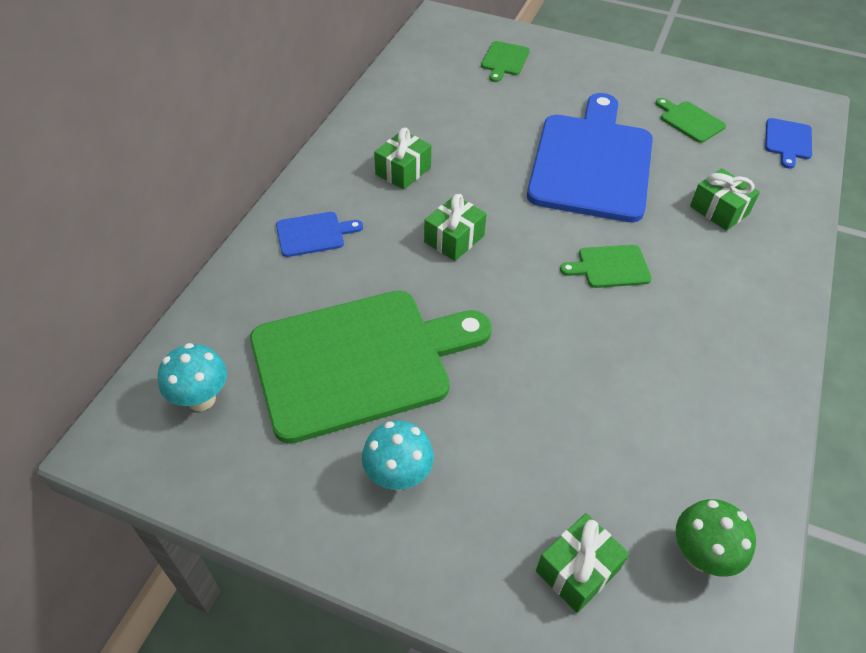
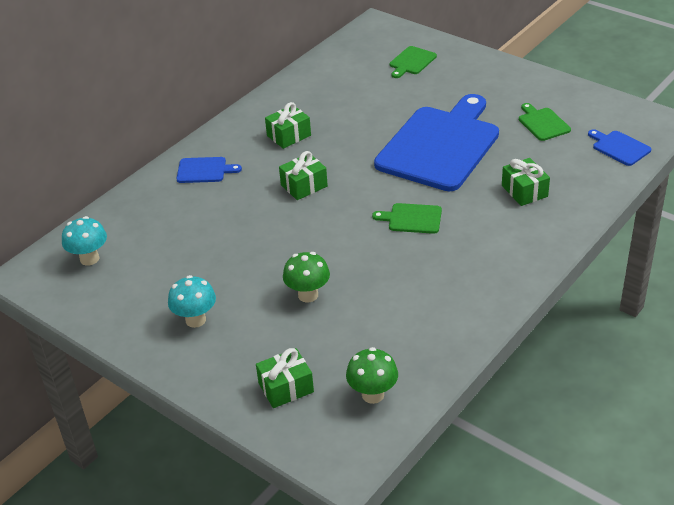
camera: 20 degrees right, 10 degrees down
green cutting board [250,291,492,444] -> none
blue cutting board [765,118,812,169] -> blue cutting board turned 105 degrees clockwise [588,129,651,166]
none -> green mushroom [283,252,330,302]

